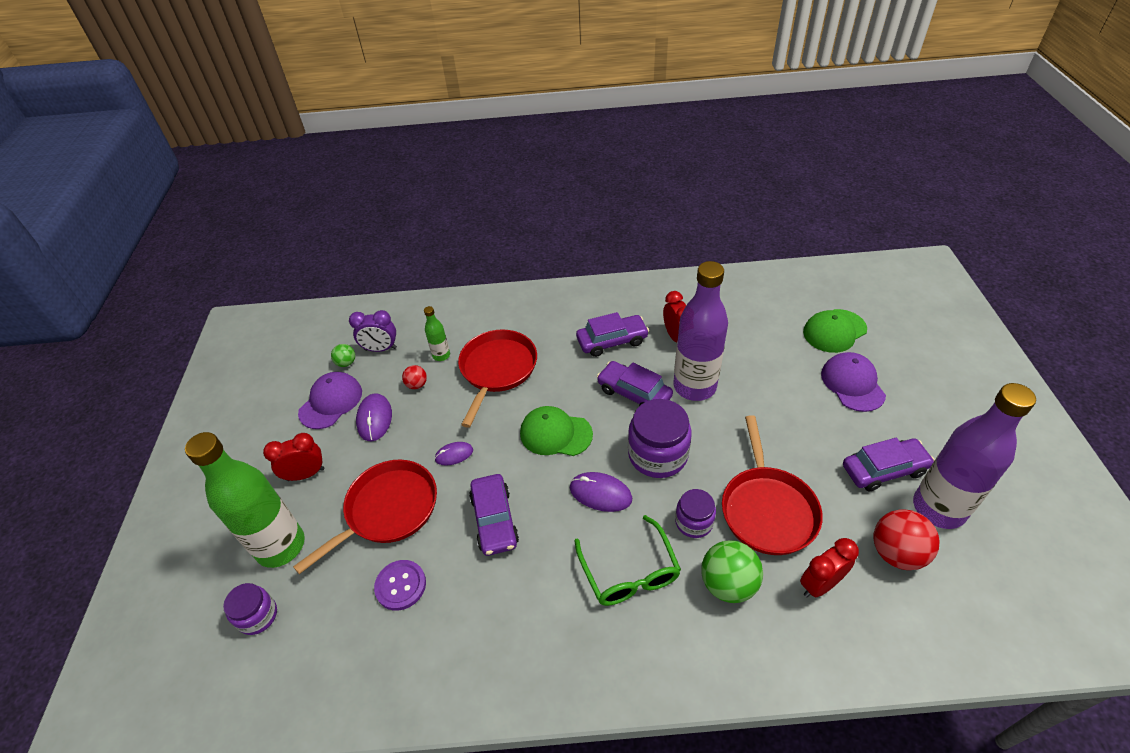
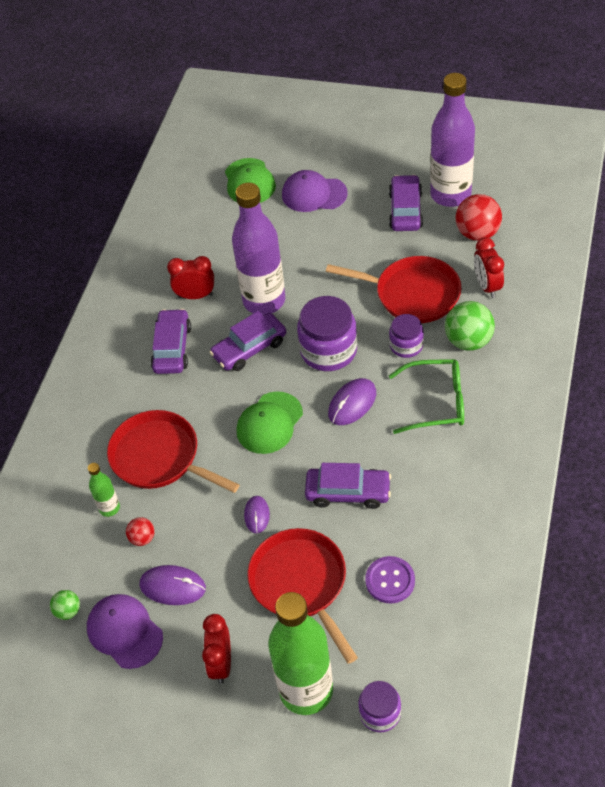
camera: 70 degrees left, 5 degrees up
purple clock [349,310,397,352] -> none

